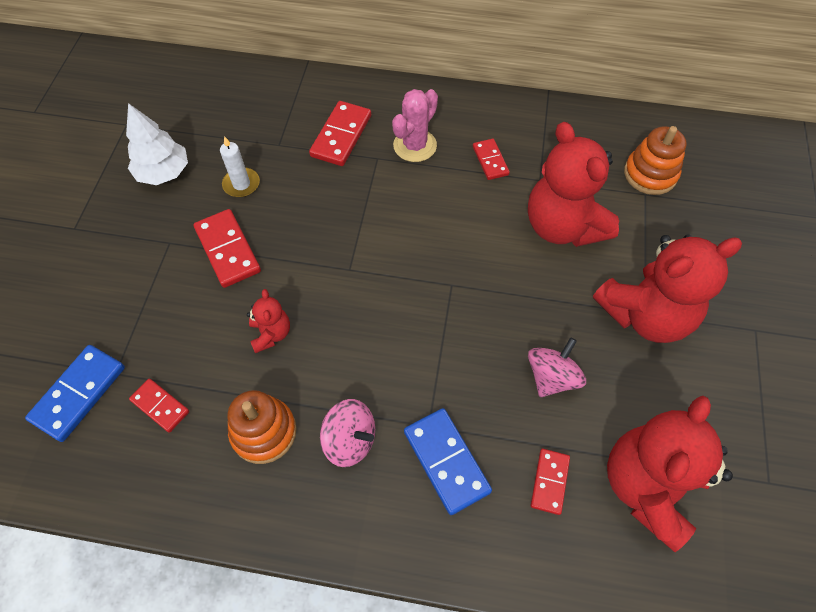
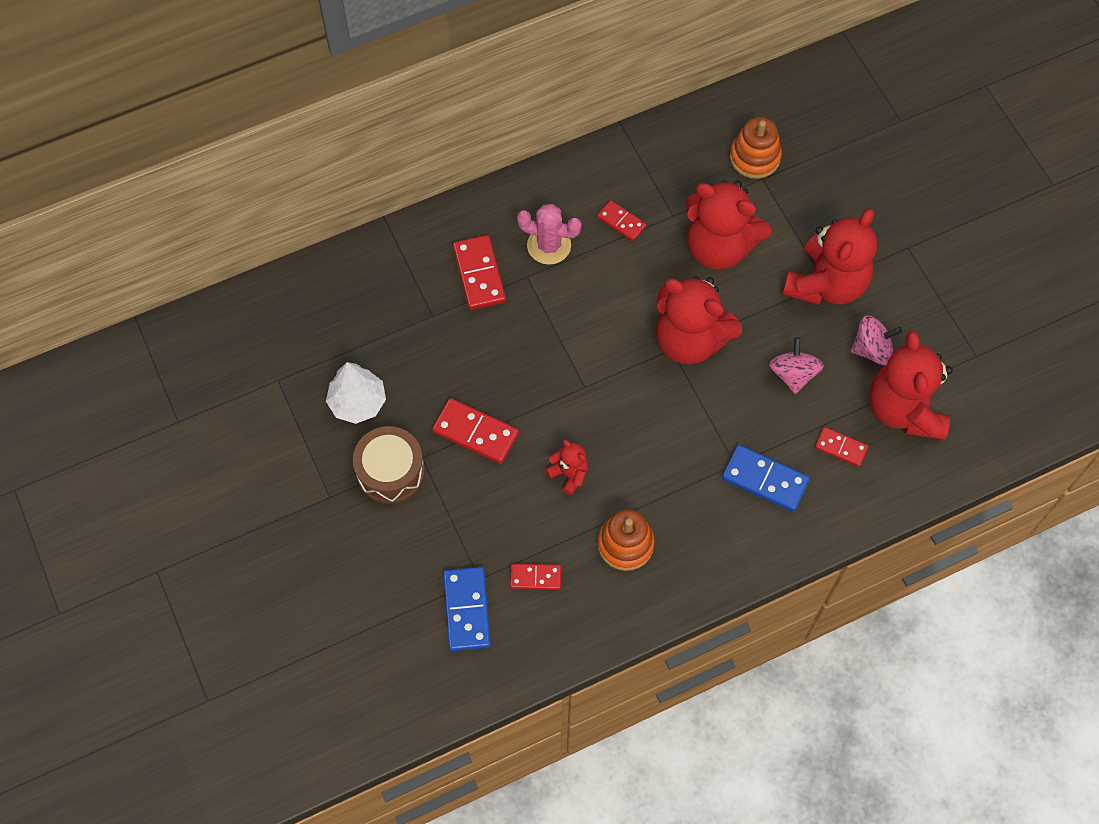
camera: 35 degrees left, 5 degrees up
white candle [220,136,260,197] -> none
pink spinning top [320,399,375,467] -> pink spinning top moved to [851,315,902,365]
pink cactus [392,89,438,162] -> pink cactus turned 75 degrees counterclockwise [517,204,582,265]
red domino [531,449,570,515] -> red domino turned 45 degrees counterclockwise [815,427,869,467]
none -> brown drum [353,426,425,504]
none -> red teddy bear [656,276,742,364]

